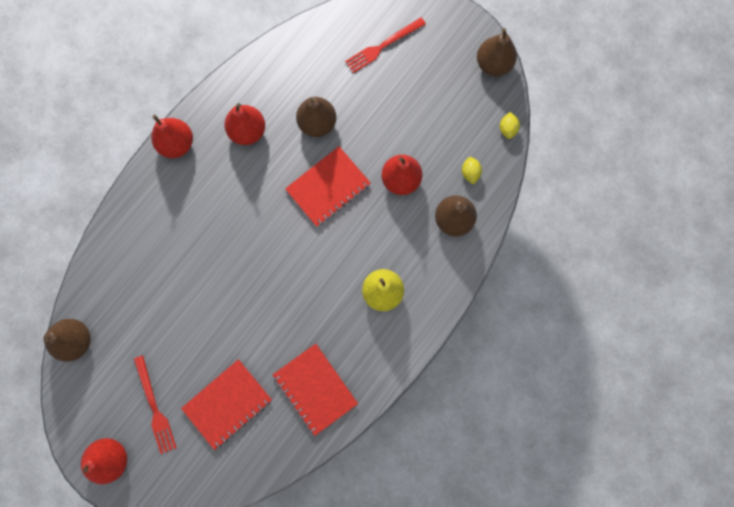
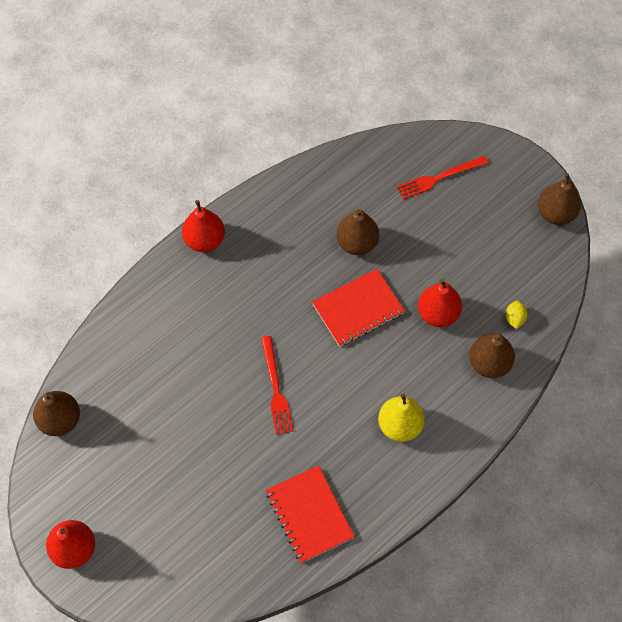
camera: 10 degrees right, 15 degrees down
red fork [134,355,177,454] -> red fork moved to [261,336,293,435]
red notebook [181,359,272,450] -> none
red pear [224,103,265,145] -> none
yellow lemon [500,112,520,139] -> none

